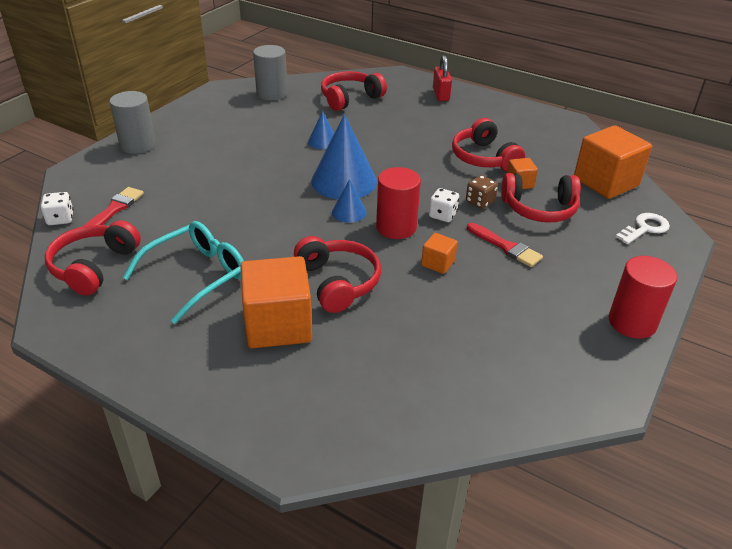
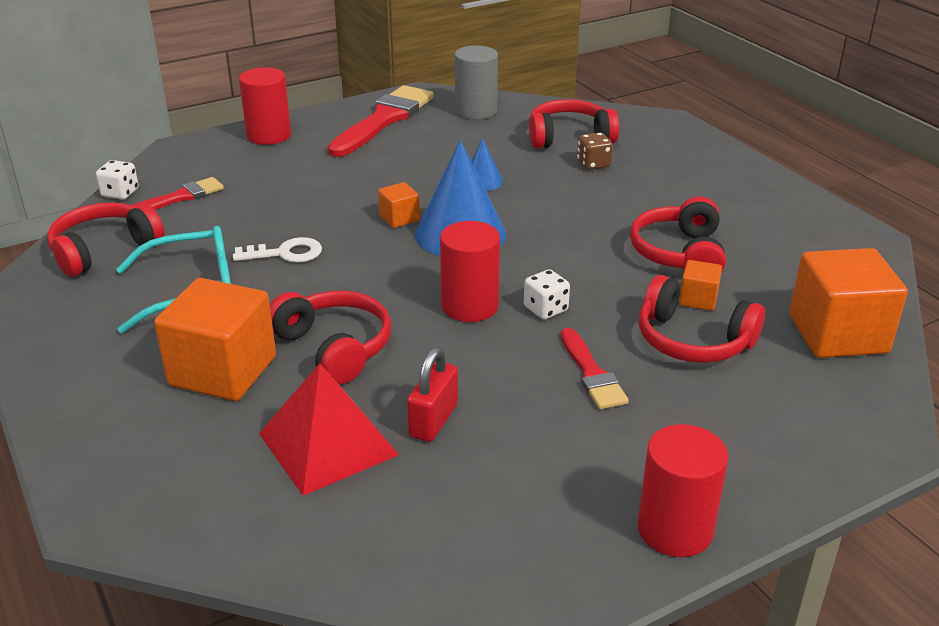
camera: 30 degrees right, 5 degrees down
grey cylinder [109,91,156,154] -> red cylinder [239,67,291,145]
red headphones [294,236,381,313] -> red headphones turned 45 degrees counterclockwise [270,291,391,384]
blue cone [332,179,367,223] -> none
orange cube [421,233,458,274] -> orange cube moved to [378,182,420,228]
red padlock [433,55,452,101] -> red padlock moved to [407,347,458,442]
brown dice [466,175,498,209] -> brown dice moved to [577,133,613,170]
white key [616,213,670,244] -> white key moved to [233,237,322,263]
none -> red pyramid [259,363,399,496]
none -> red brush [328,85,434,157]

